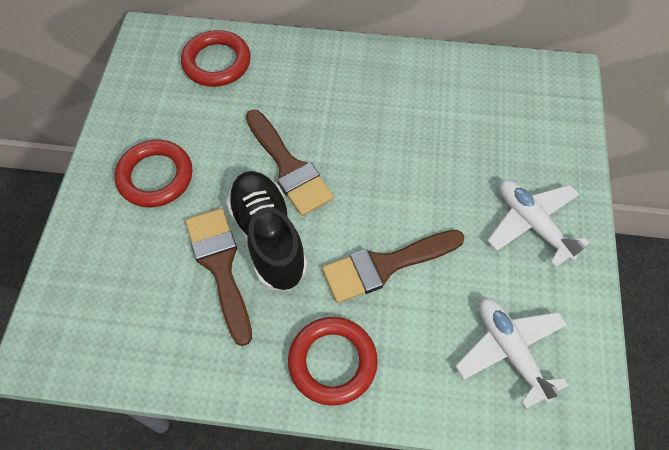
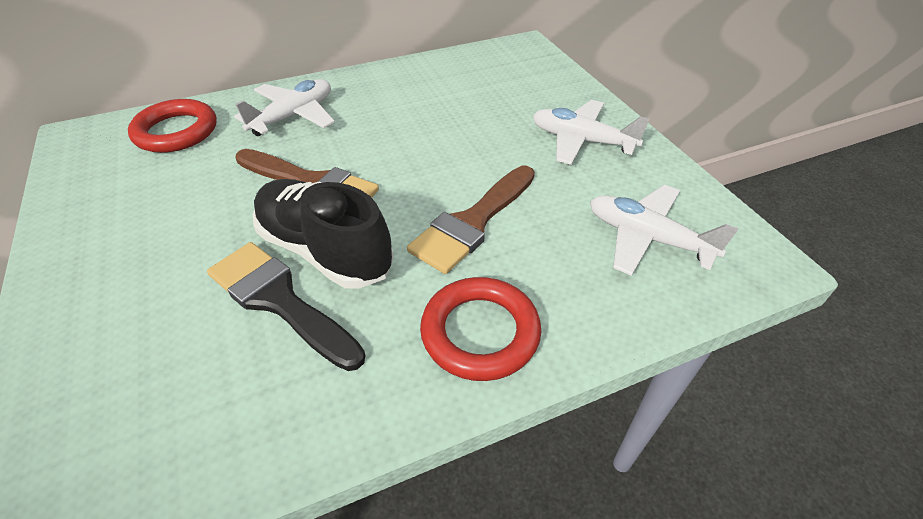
camera: 30 degrees left, 15 degrees down
red ring [115,140,193,207] -> none
brown brush [185,208,252,346] -> black brush [207,242,365,371]
none -> white plane [234,79,335,136]

